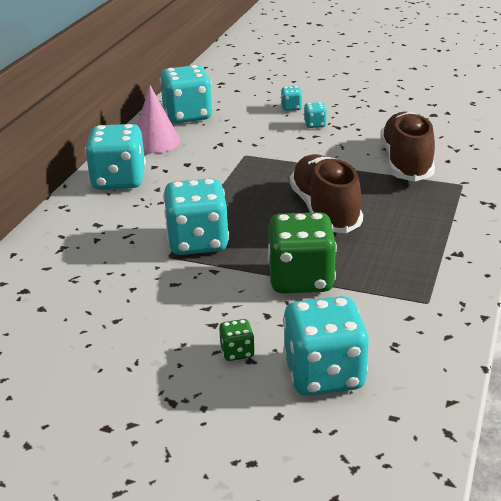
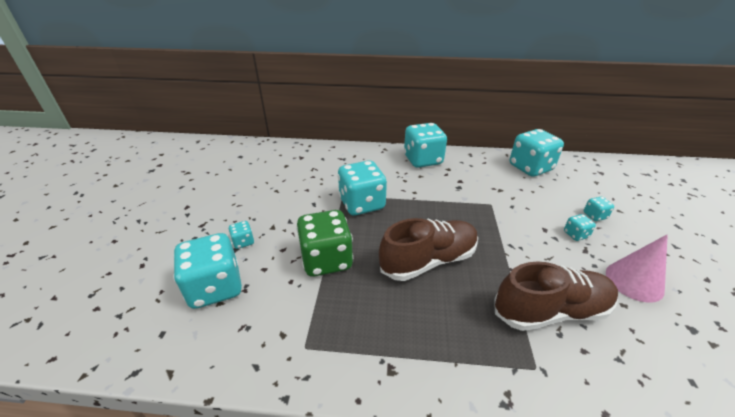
camera: 75 degrees right, 5 degrees up
pink cone [137,85,180,153] -> pink cone moved to [606,234,668,303]
green dice [219,319,255,361] -> turquoise dice [228,221,254,249]

